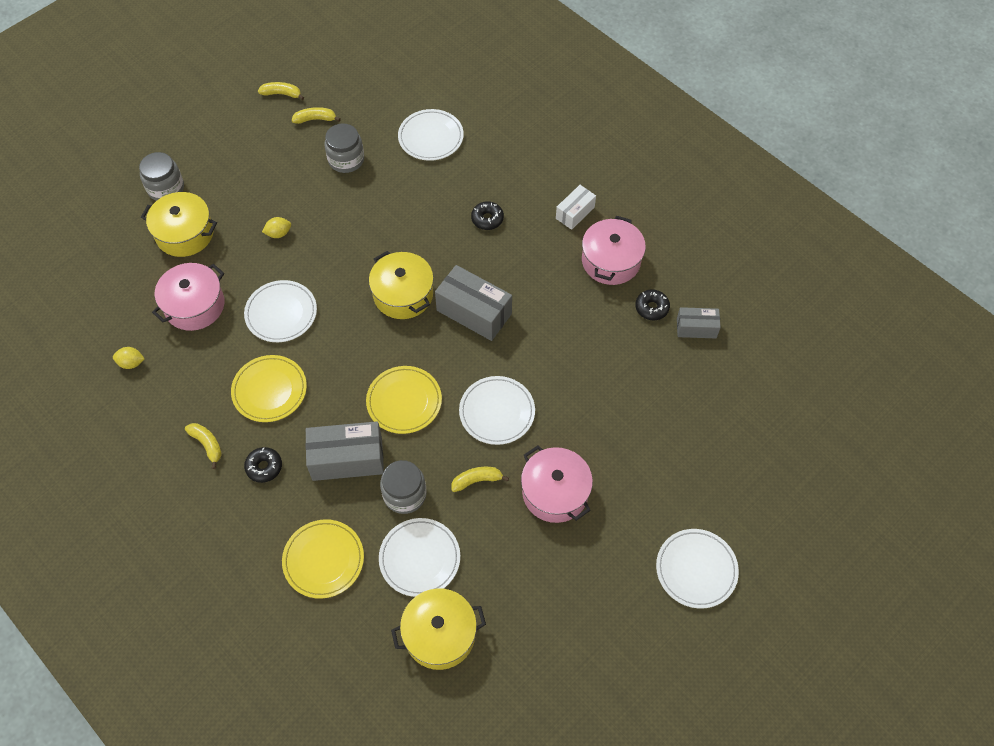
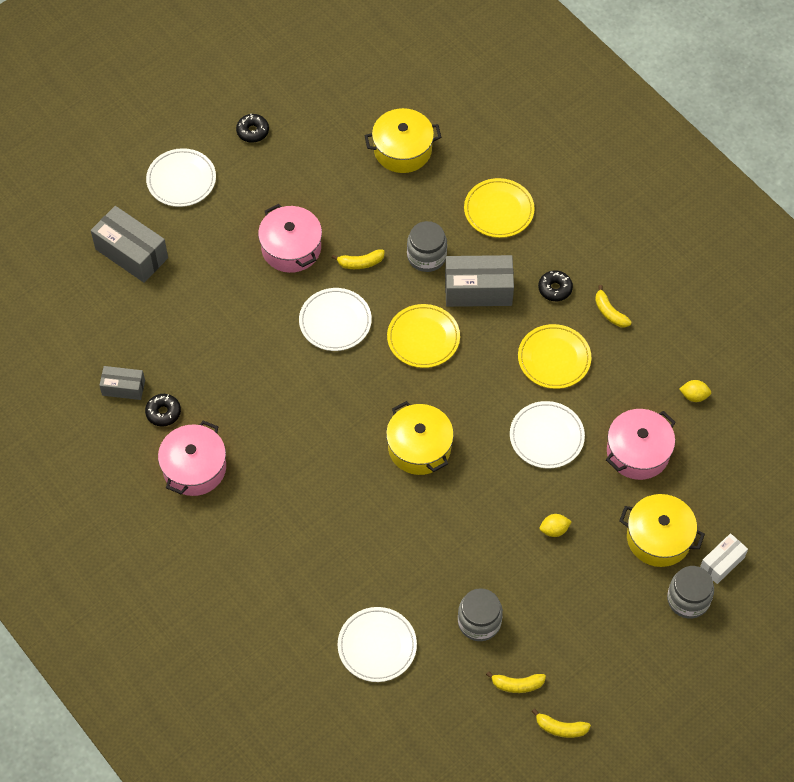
camera: 175 degrees left, 0 degrees up
white plate [379,518,460,597] -> none
grey box [435,265,512,341] -> grey box moved to [91,206,168,283]
black donut [471,201,504,230] -> black donut moved to [236,114,269,143]
white box [556,185,596,230] -> white box moved to [700,533,748,584]

